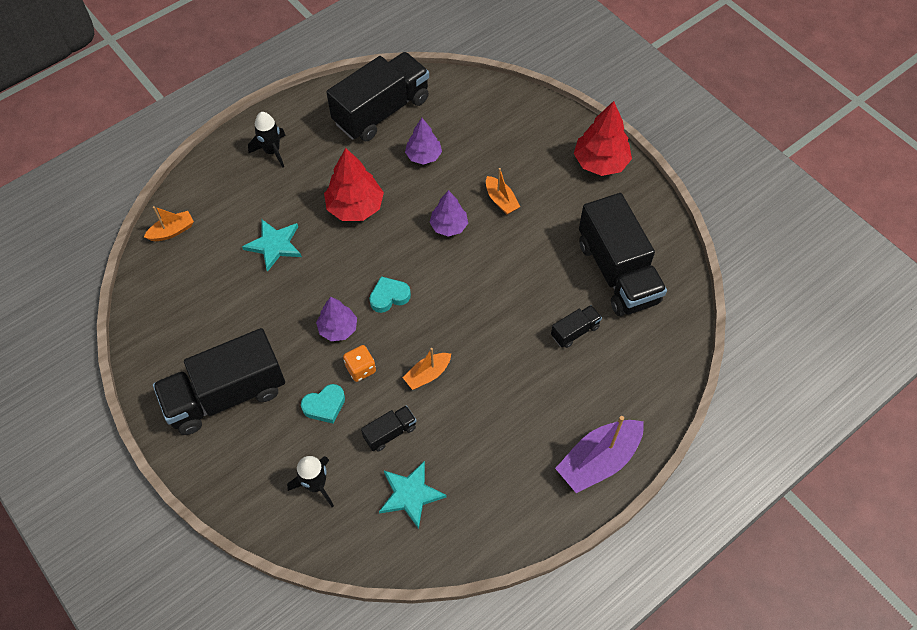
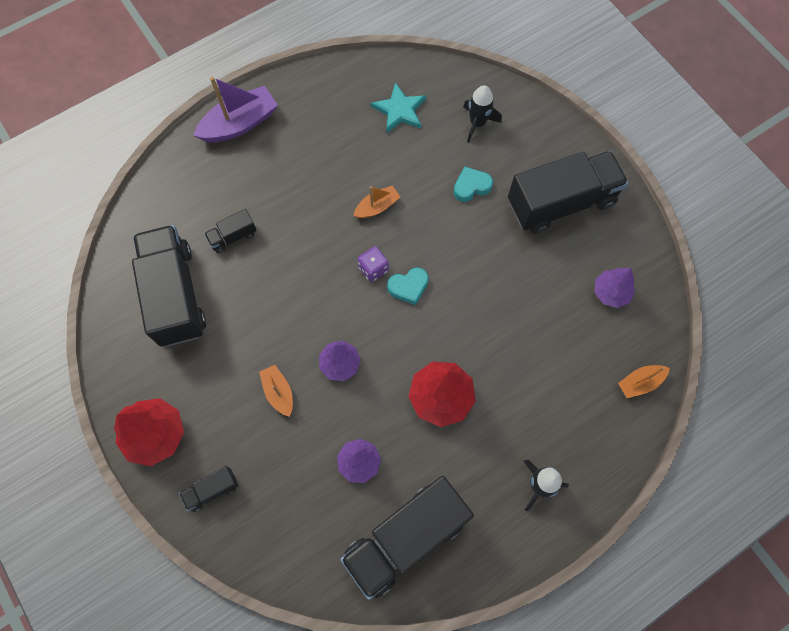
camera: 175 degrees left, 10 degrees up
turquoise star [242,219,302,272] -> none
purple tree [316,297,357,341] -> purple tree moved to [595,268,635,308]
orange dice [343,345,376,382] -> none
black truck [361,405,416,451] -> black truck moved to [179,466,239,512]
none -> purple dice [357,246,389,282]

